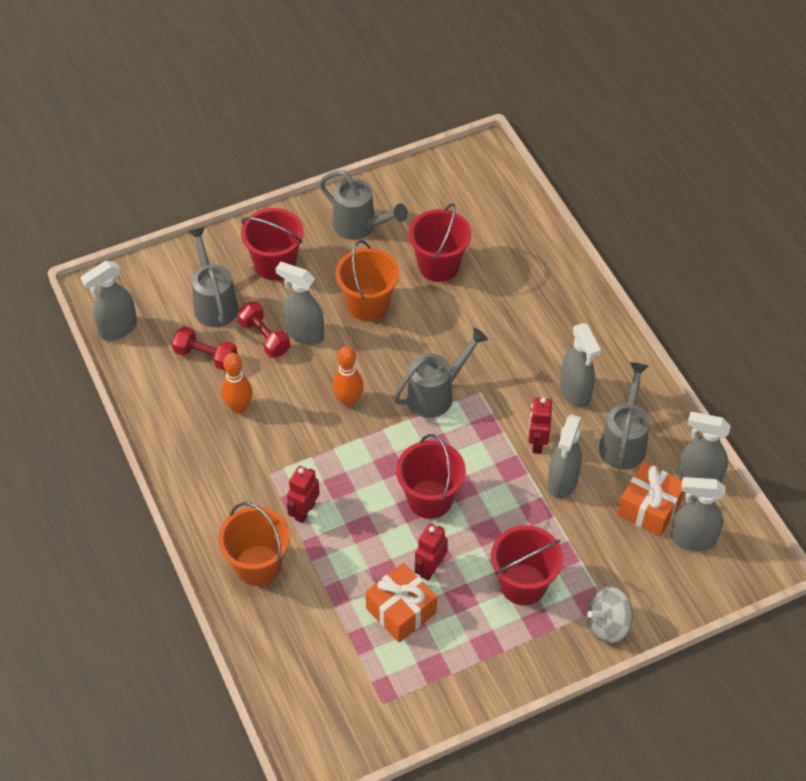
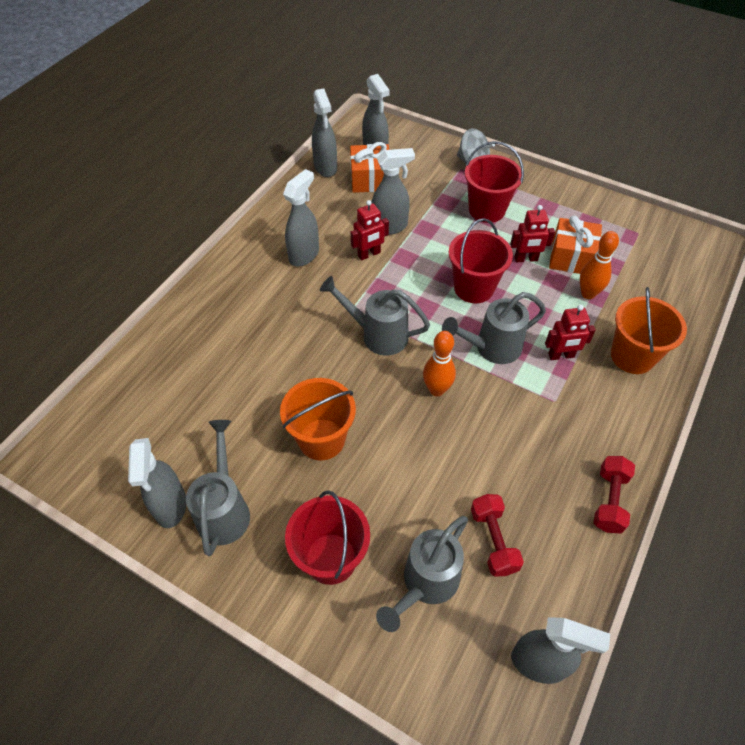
camera: 125 degrees left, 0 degrees up
orange bowling pin [221,353,253,414] -> orange bowling pin moved to [580,231,619,299]
red dumbbell [237,301,290,358] -> red dumbbell moved to [594,456,635,534]
grey spray bottle [275,262,324,345] -> grey spray bottle moved to [128,438,186,528]
red bucket [409,203,471,282] -> none
grey watering can [599,362,650,470] -> grey watering can moved to [442,292,546,364]

